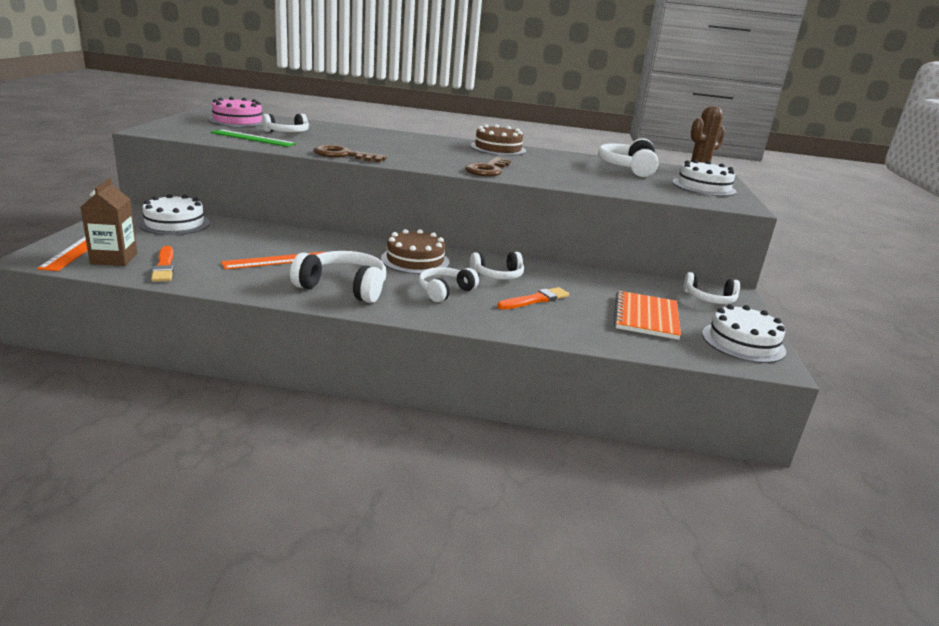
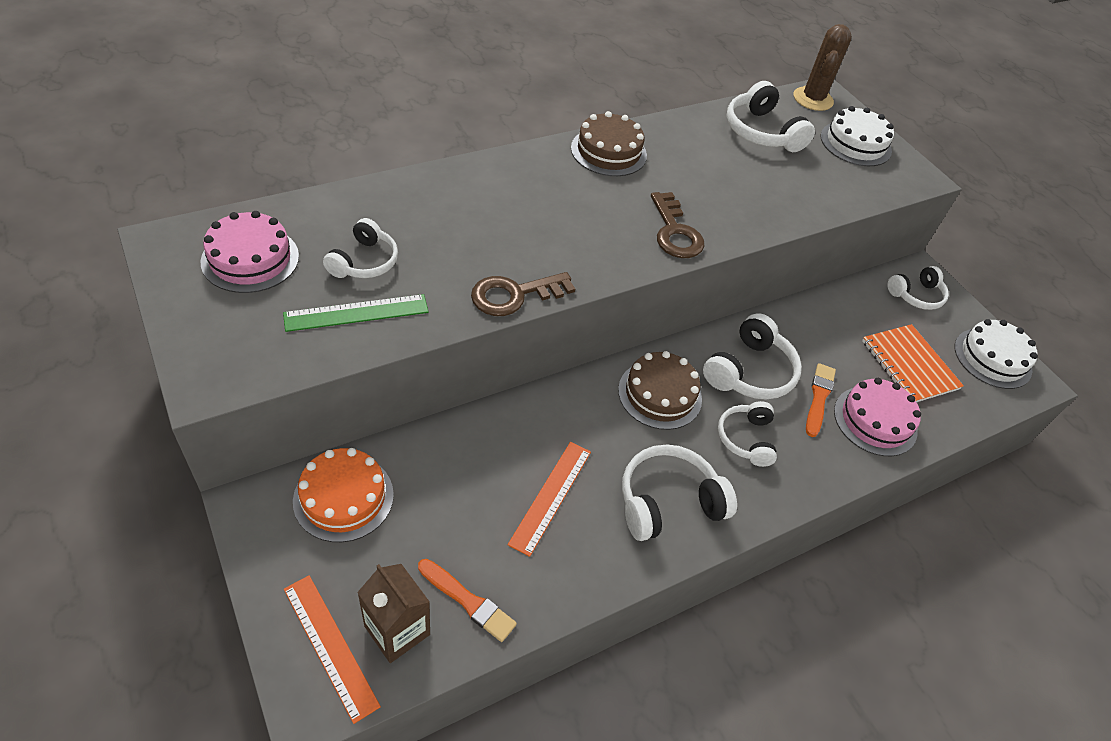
camera: 40 degrees left, 25 degrees up
white cake [139,194,210,235] -> orange cake [293,448,394,542]
white headphones [470,252,524,280] -> white headphones [703,313,802,399], size x1.52
none -> pink cake [834,378,921,456]

